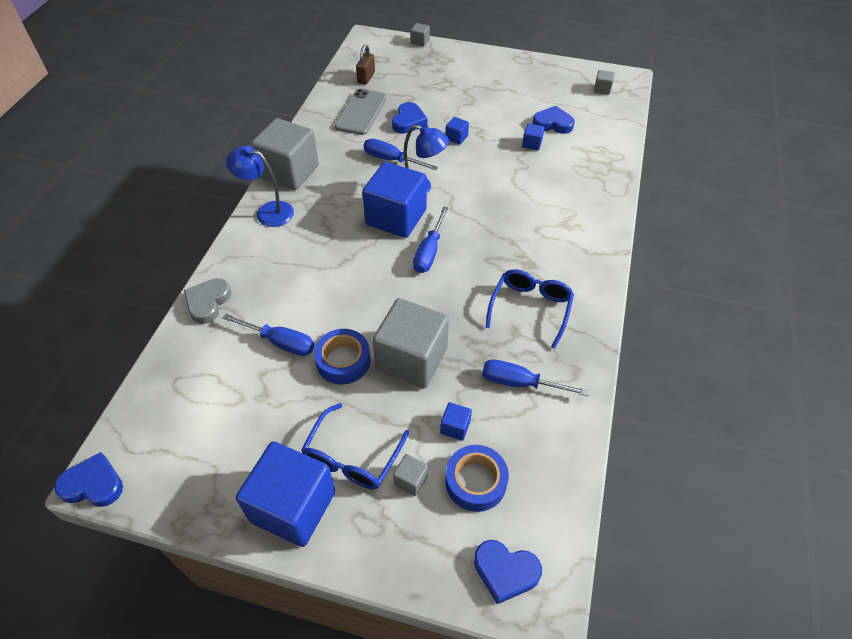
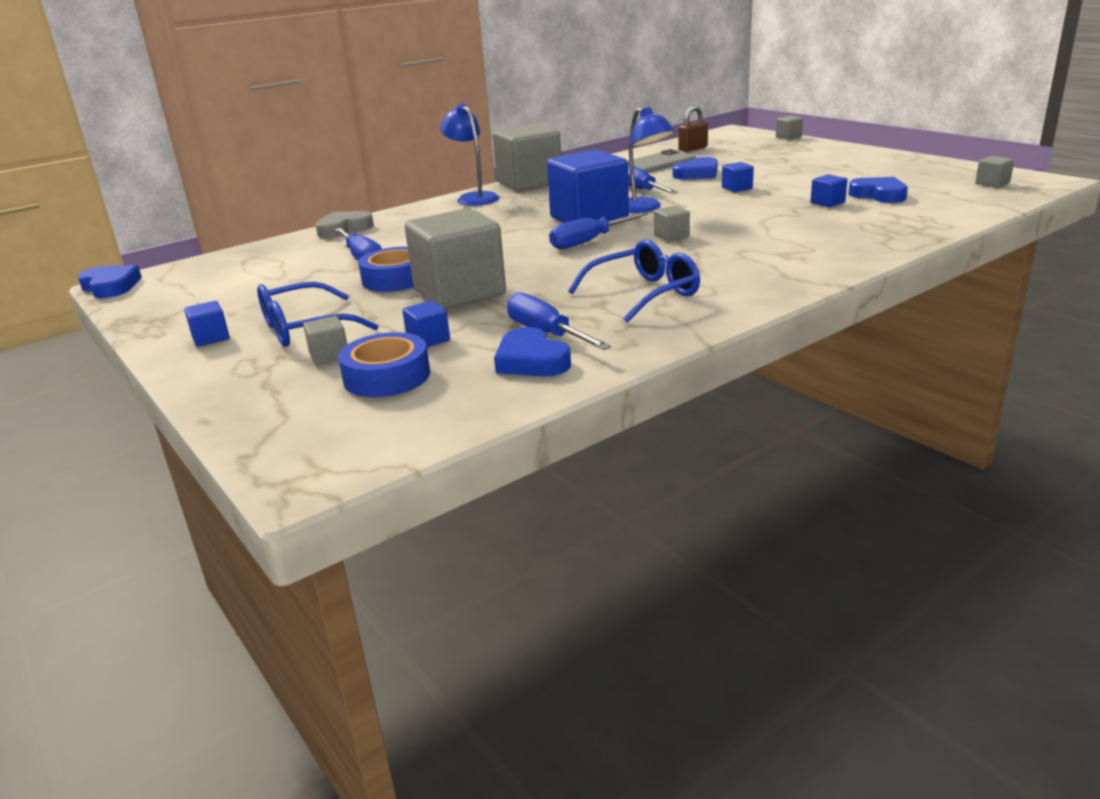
camera: 40 degrees right, 25 degrees down
blue cube [236,441,335,547] -> blue cube [184,301,230,347], size x0.41
blue heart [474,540,542,604] -> blue heart moved to [494,327,571,376]
none -> grey cube [654,206,690,242]

